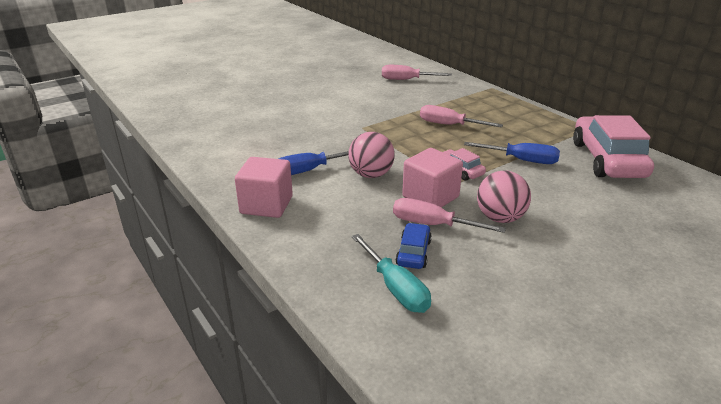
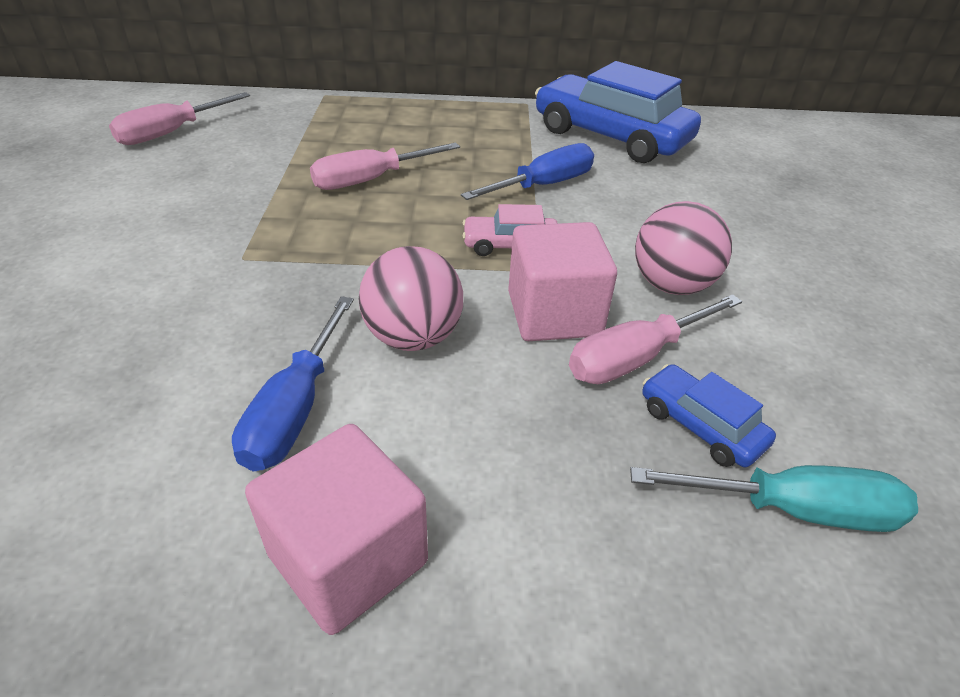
camera: 55 degrees left, 10 degrees up
pink car [573,115,654,178] -> blue car [535,61,701,163]

